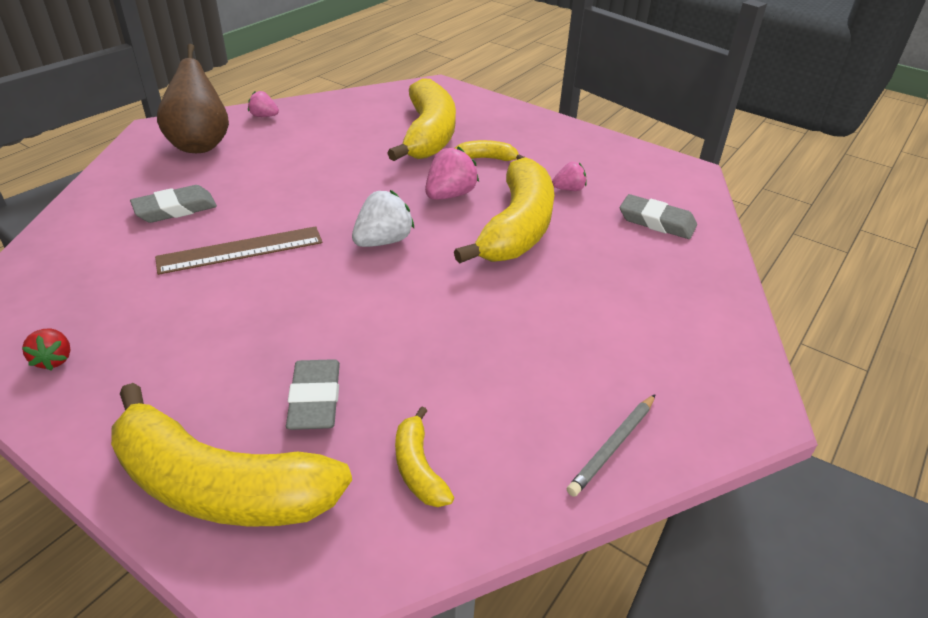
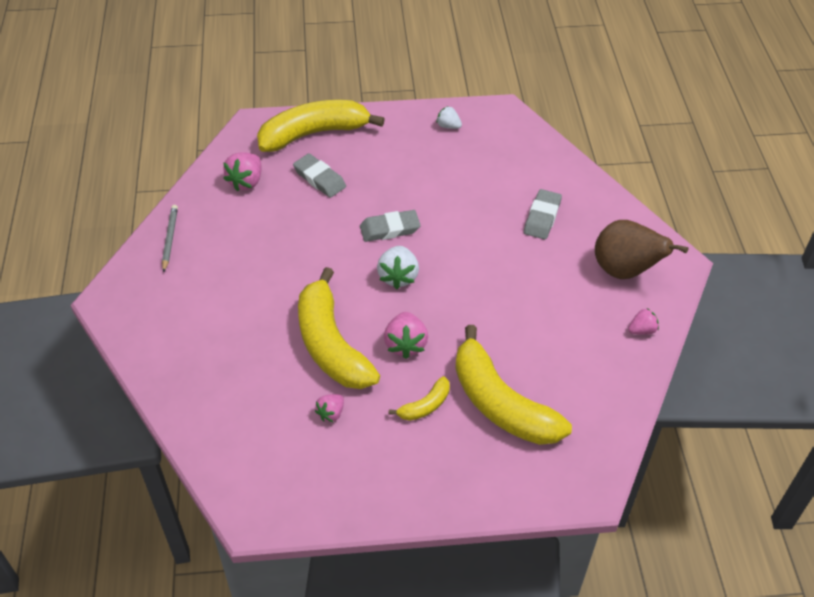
camera: 140 degrees right, 10 degrees up
red strawberry [22,329,71,370] -> white strawberry [436,106,462,129]
brown ruler [155,226,323,275] -> none
yellow banana [395,406,454,507] -> pink strawberry [223,152,262,191]
grey eraser [620,194,697,239] -> grey eraser moved to [360,210,421,242]

